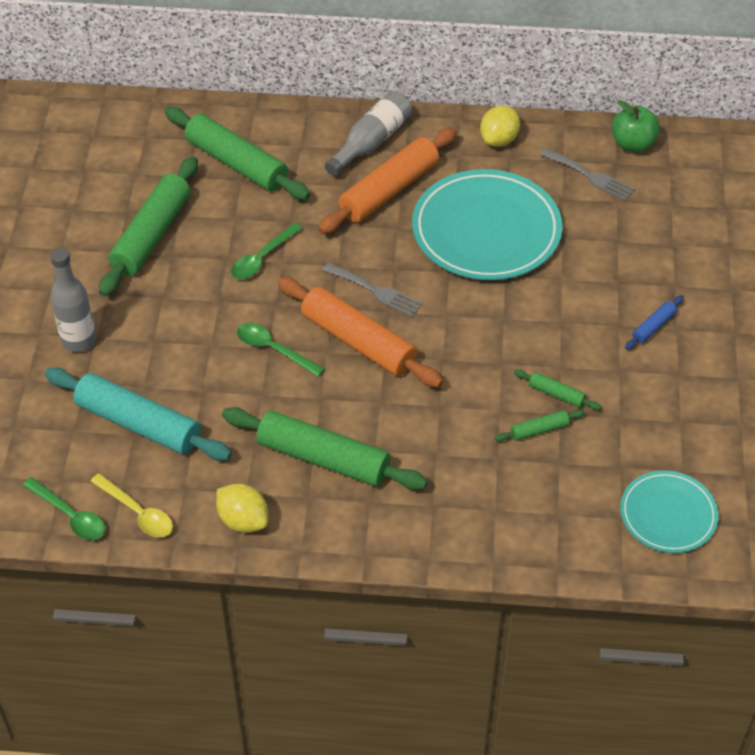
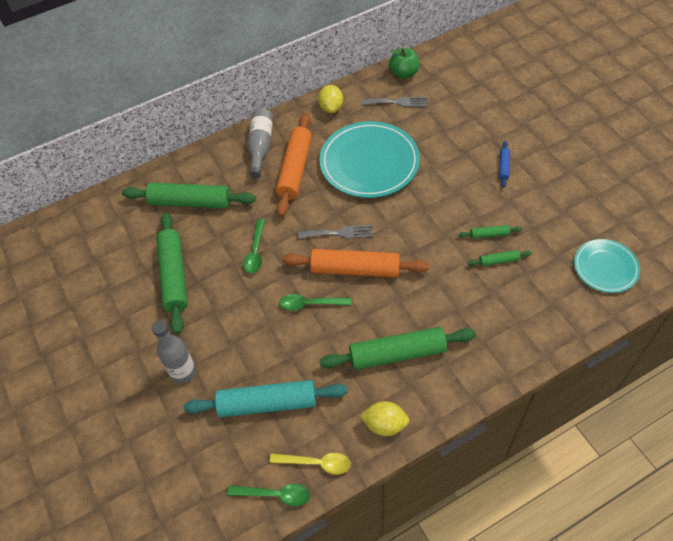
camera: 30 degrees left, 5 degrees up
green rolling pin [495,410,585,442] -> green rolling pin turned 45 degrees clockwise [468,250,532,266]

